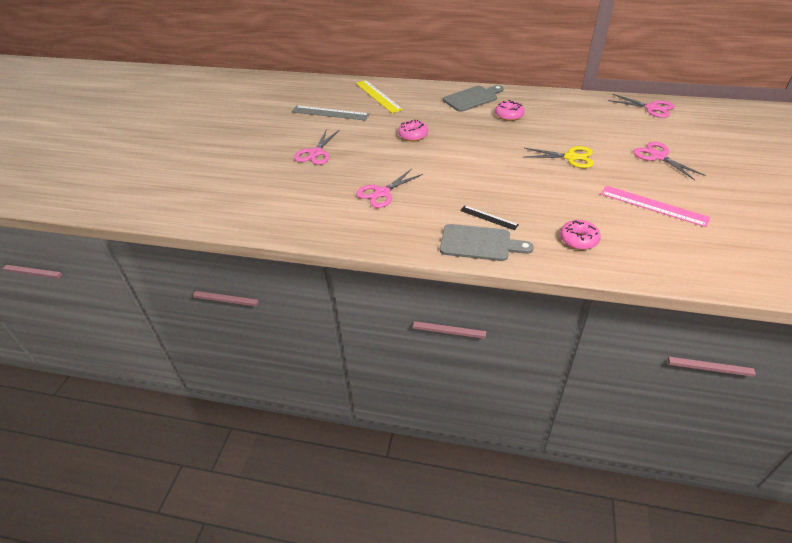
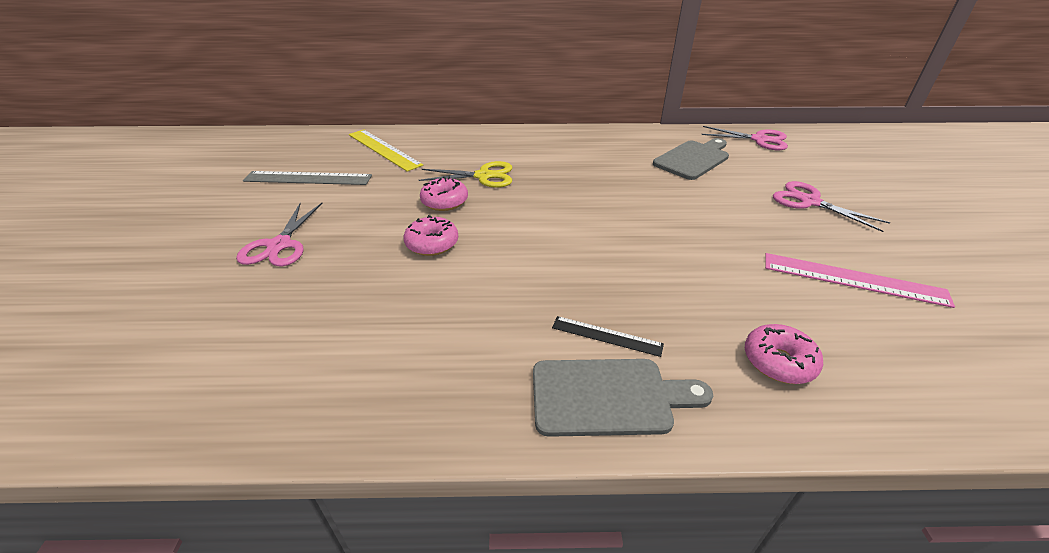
camera: 15 degrees left, 5 degrees down
pink scissors [356,169,423,208] -> none
grey cutting board [443,85,504,112] -> grey cutting board moved to [653,138,729,180]
pink donut [495,100,525,121] -> pink donut moved to [404,215,458,256]
yellow scissors [525,146,594,168] -> yellow scissors moved to [419,161,512,188]

